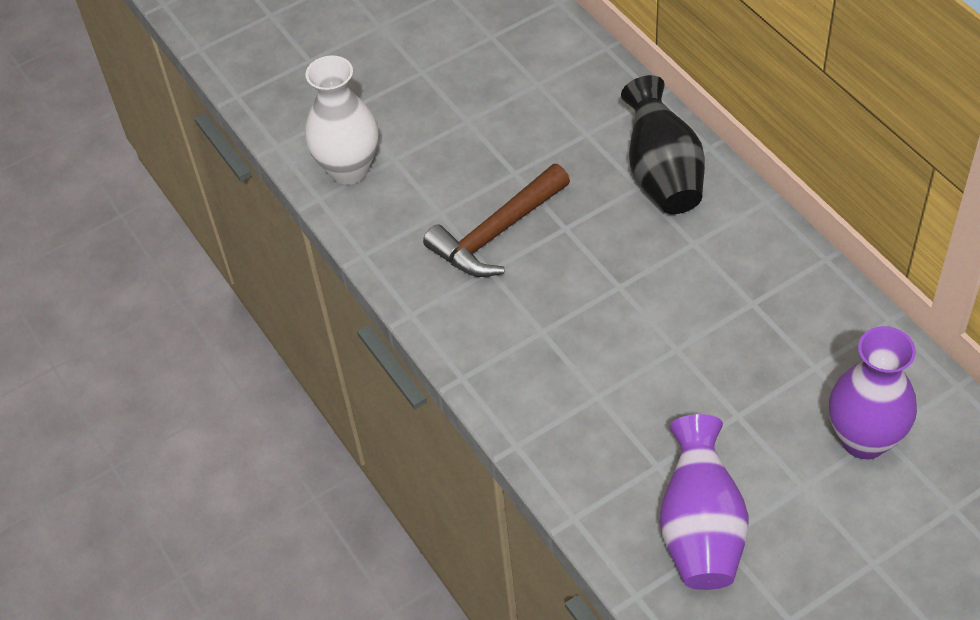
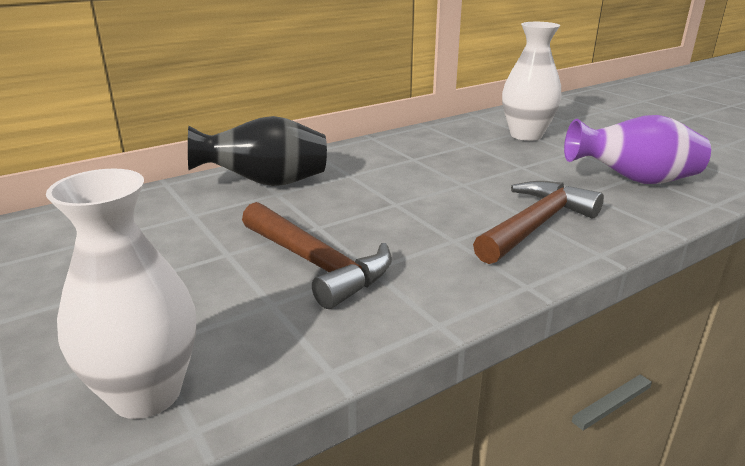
camera: 95 degrees left, 25 degrees down
purple vase [829,326,917,459] -> white vase [502,22,561,141]
none -> brown hammer [473,181,604,264]

